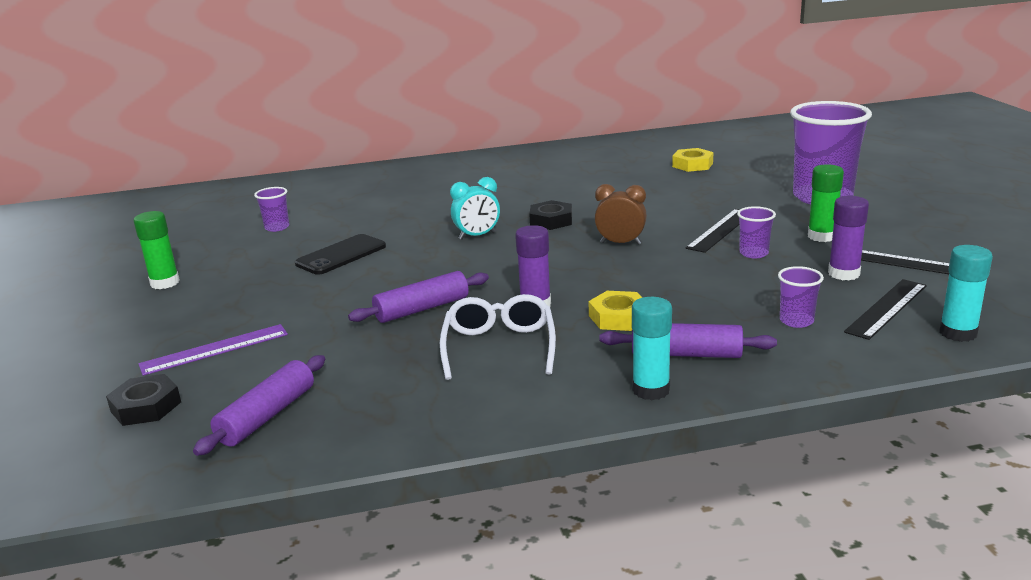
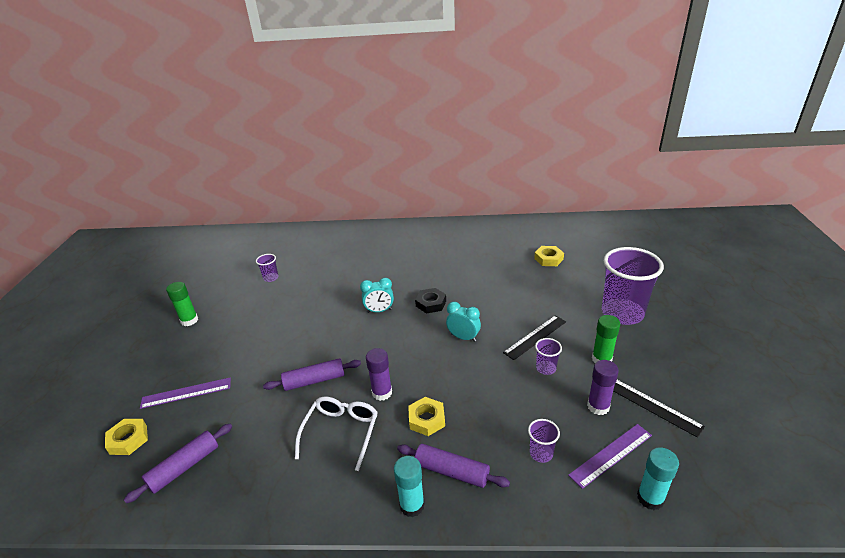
camera: 15 degrees right, 10 degrees up
black nut [106,374,181,426] -> yellow nut [105,419,148,455]
black phone [295,234,386,275] -> none
brown clock [595,184,647,245] -> turquoise clock [446,302,481,342]
black ruler [844,279,927,340] -> purple ruler [568,424,652,489]

